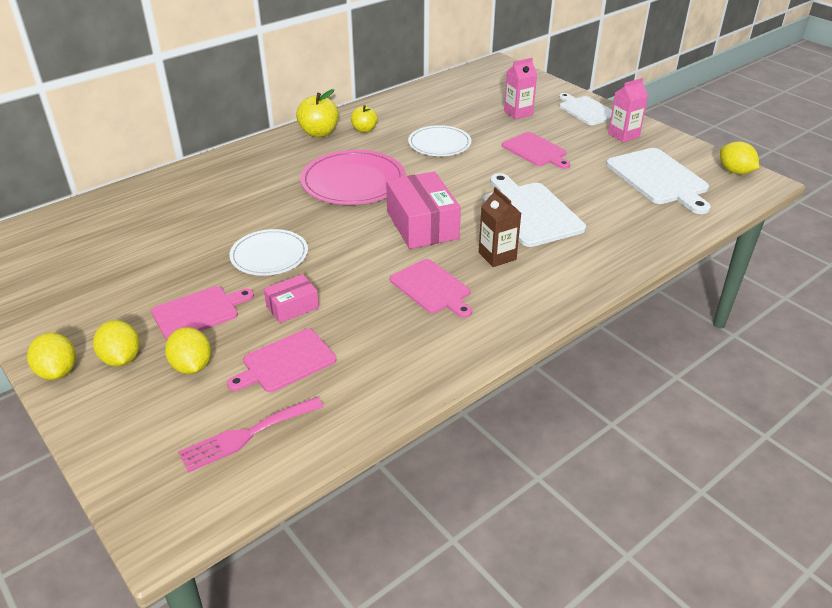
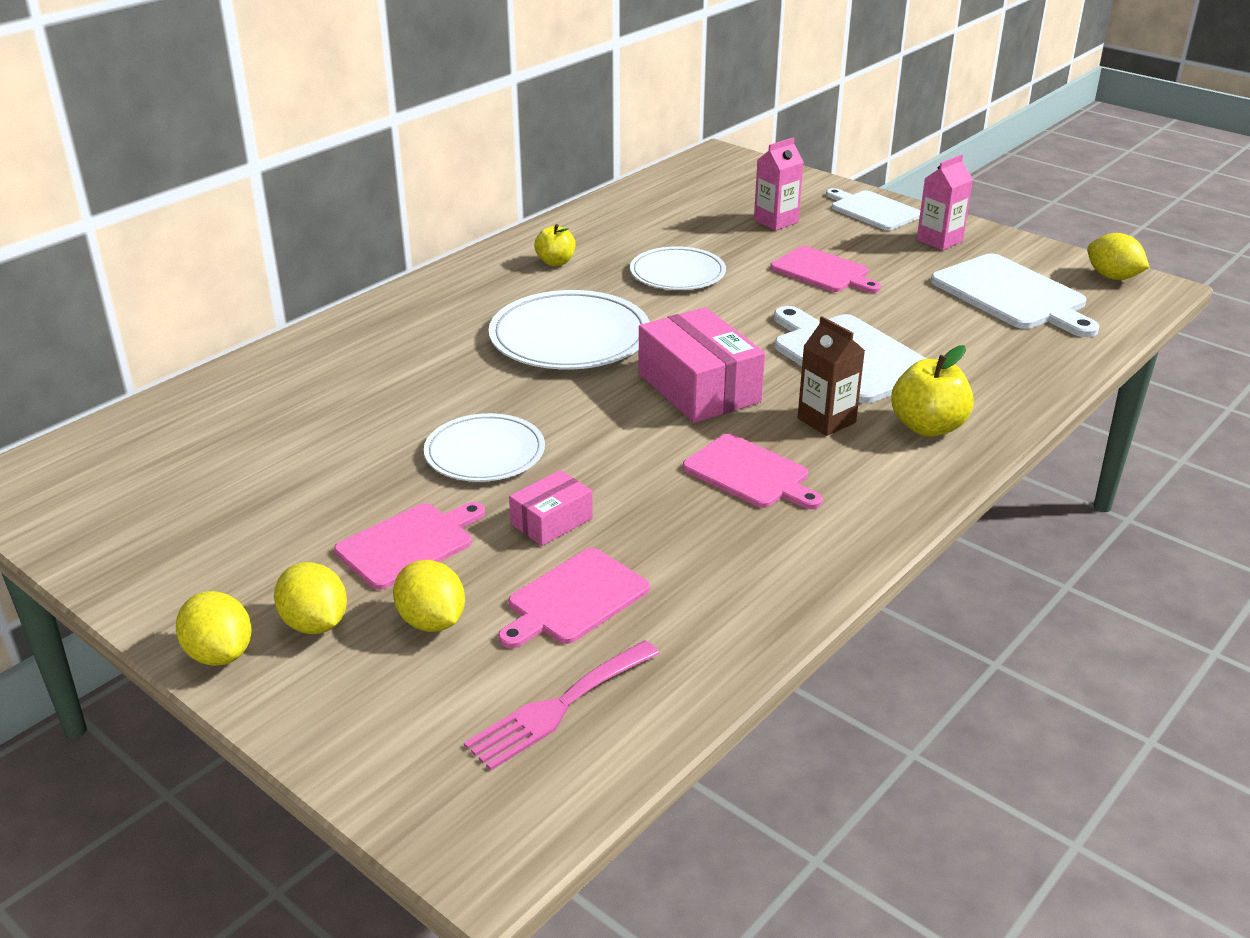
camera: 10 degrees left, 5 degrees down
yellow apple [296,89,339,137] -> yellow apple moved to [891,345,974,437]
pink plate [300,150,406,205] -> white plate [489,290,650,369]

